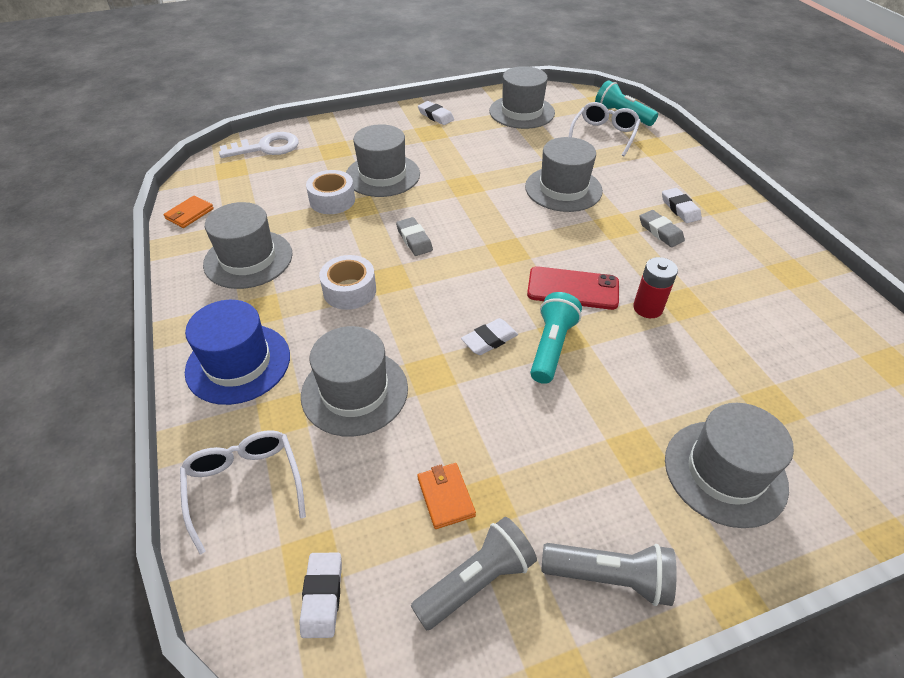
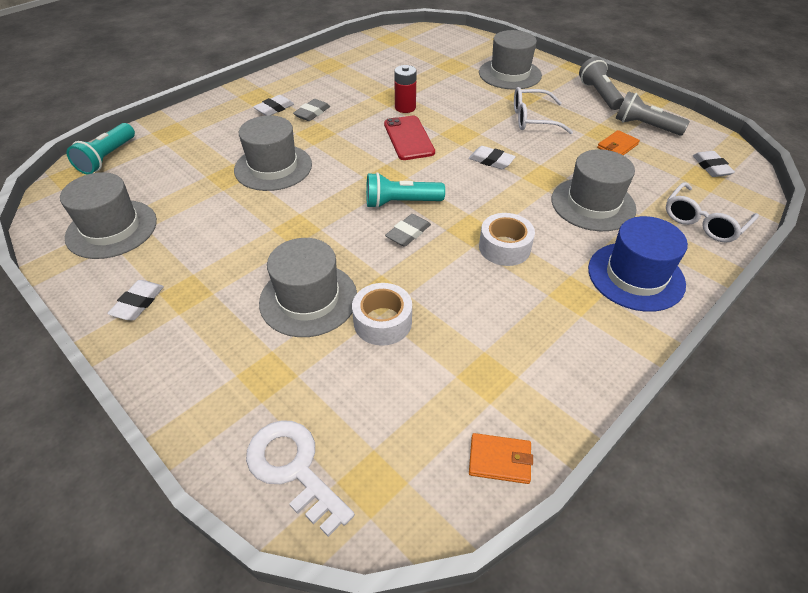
camera: 115 degrees left, 0 degrees up
grey hat [203,202,293,289] -> none
white eraser [299,553,342,638] -> white eraser turned 75 degrees counterclockwise [693,151,735,177]
turquoise flashlight [530,292,582,384] -> turquoise flashlight moved to [366,172,445,208]
white glasses [569,102,641,156] -> white glasses moved to [514,87,573,134]

